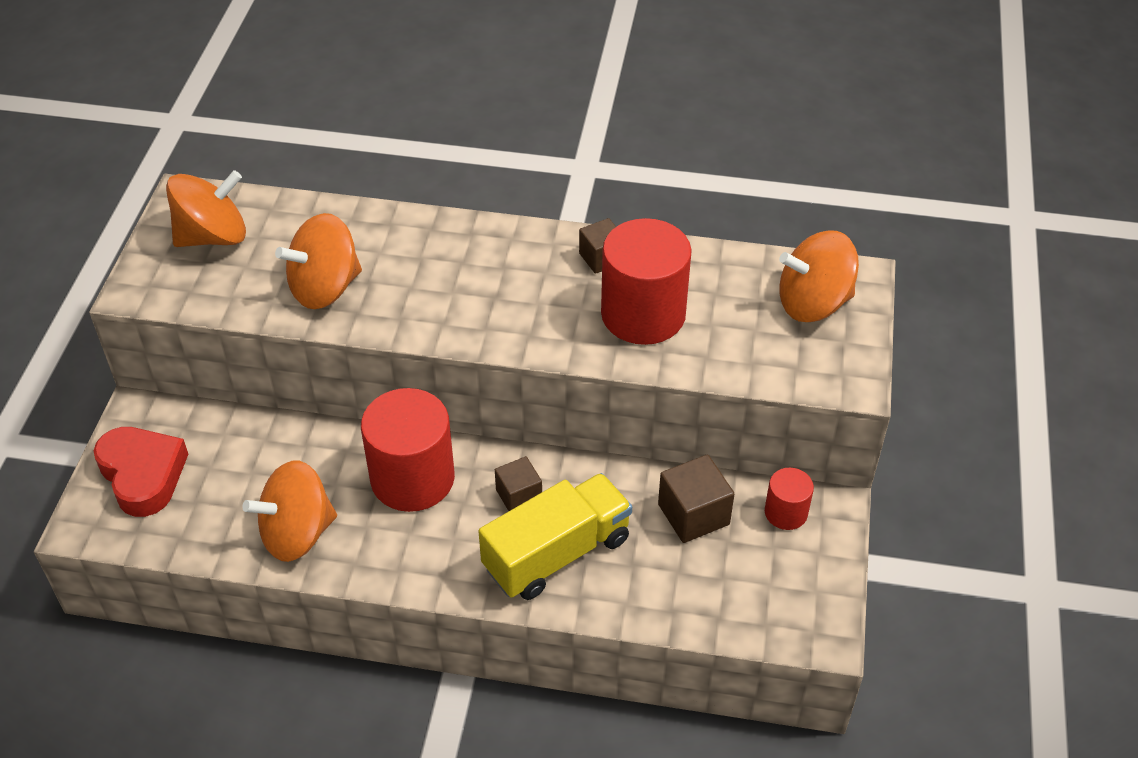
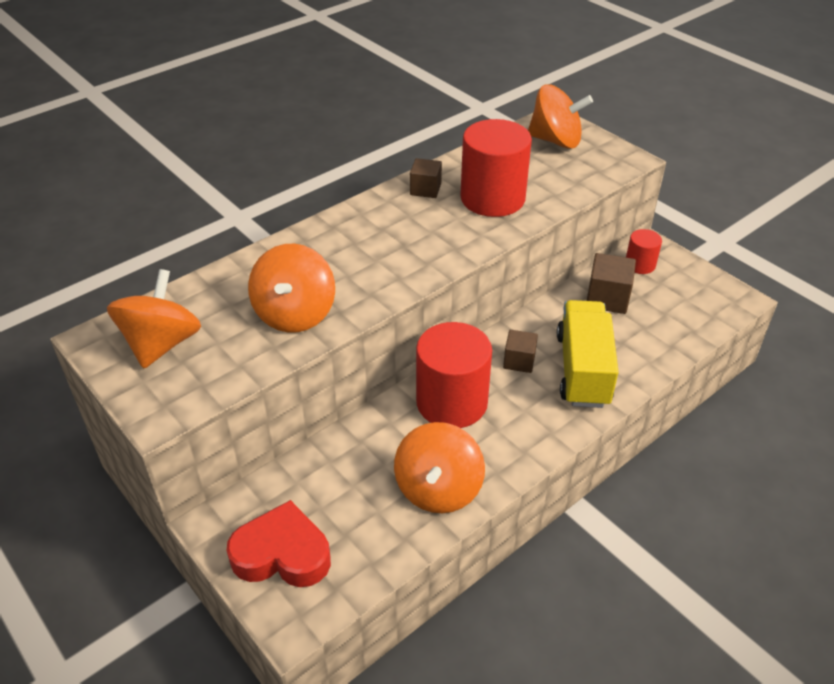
camera: 50 degrees left, 5 degrees down
orange spinning top [779,230,859,322] -> orange spinning top turned 105 degrees counterclockwise [528,84,593,149]

